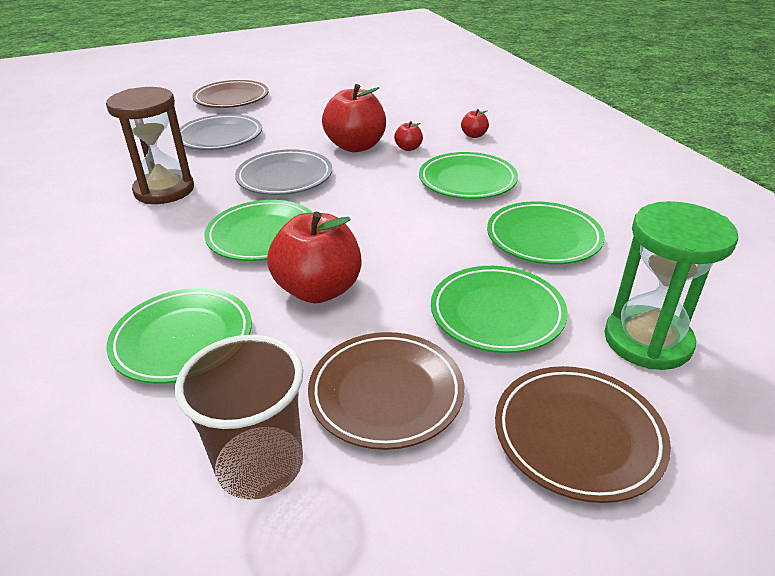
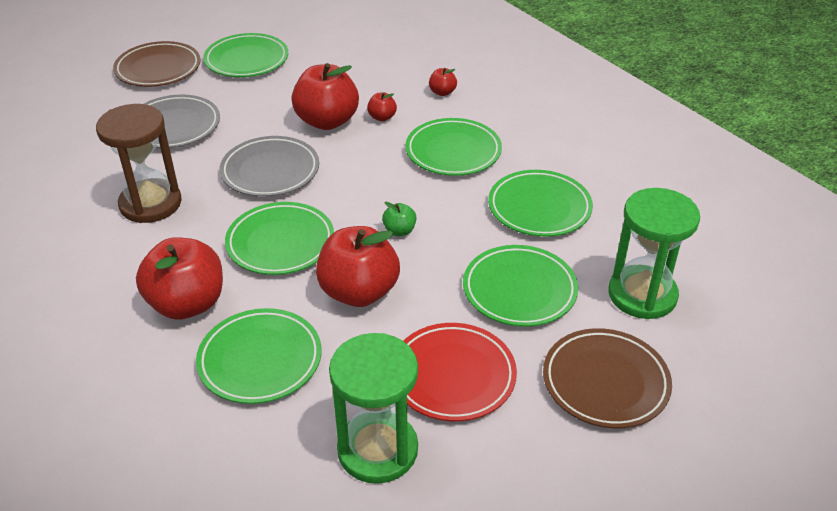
camera: 15 degrees left, 5 degrees up
brown cup [175,335,303,499] -> green hourglass [329,333,418,484]
brown plate [308,332,465,450] -> red plate [404,323,517,421]
none -> red apple [136,237,223,320]
none -> green plate [203,33,288,77]
none -> green apple [382,202,417,236]

